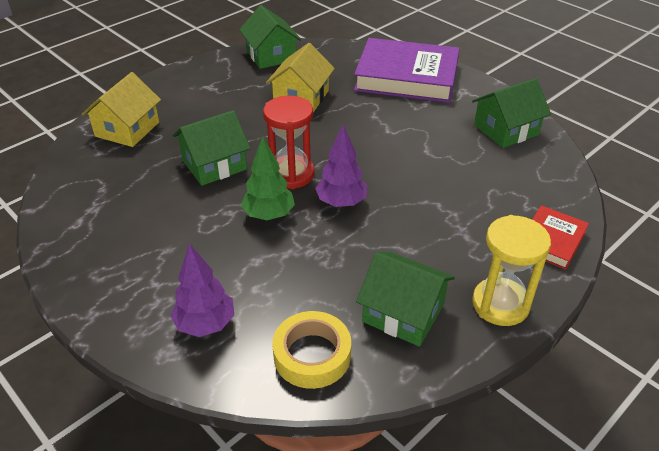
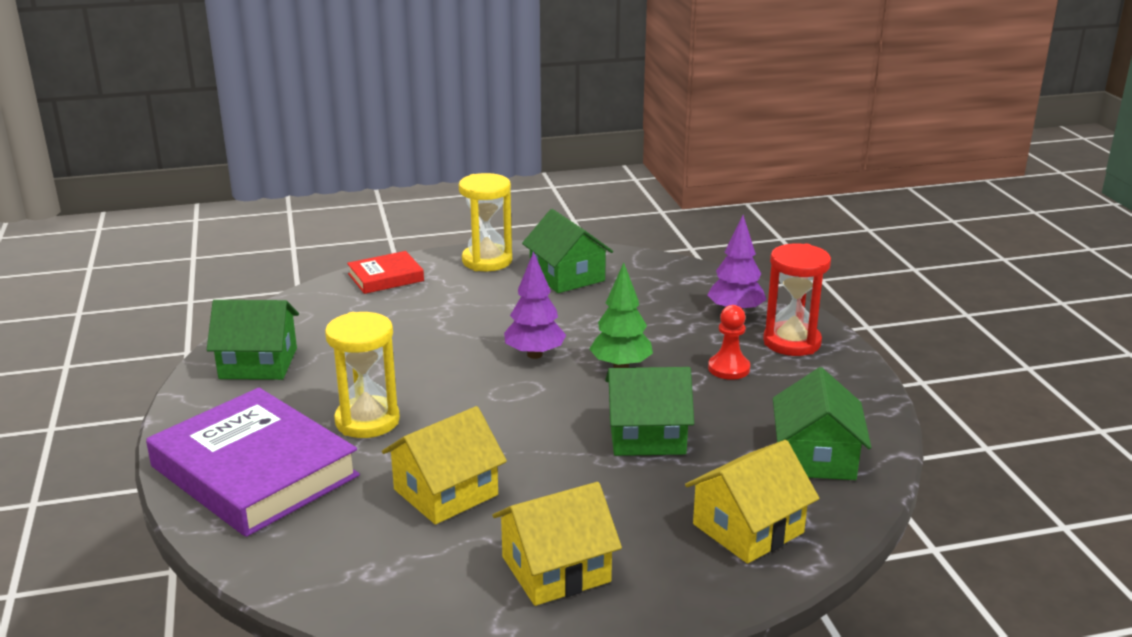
camera: 150 degrees left, 15 degrees down
green house [239,5,301,69] -> green house moved to [773,367,871,480]
red hourglass [263,96,314,189] -> red hourglass moved to [763,244,831,356]
yellow tape [272,311,351,389] -> none
none -> yellow hourglass [325,312,400,438]
none -> yellow house [493,482,622,606]
none -> red pawn [708,305,750,380]

